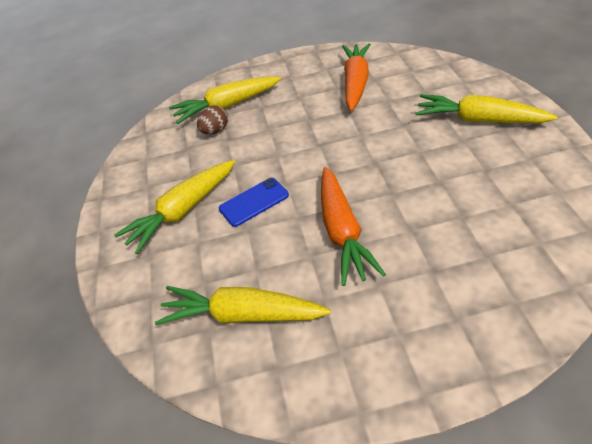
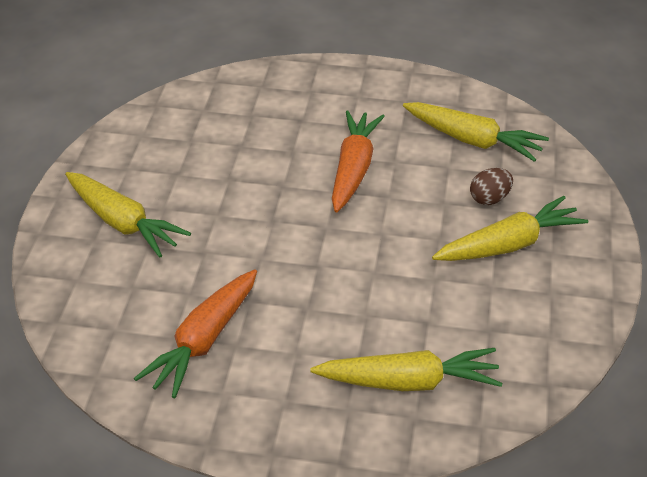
camera: 165 degrees left, 5 degrees down
brown egg [197,105,228,135] -> brown egg moved to [470,168,513,205]
blue phone [219,178,289,227] -> none

